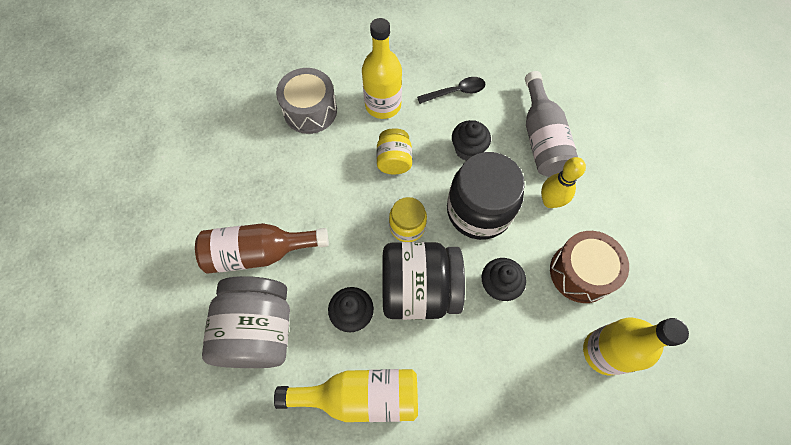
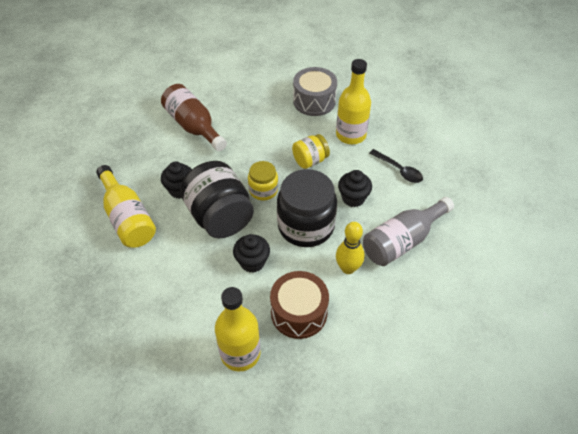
camera: 60 degrees right, 15 degrees down
grey jar [202,276,290,368] -> none

